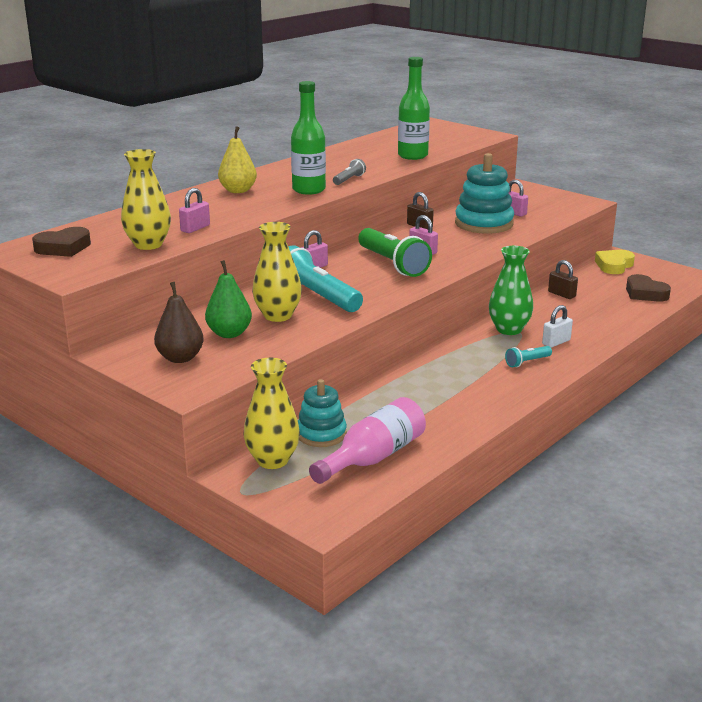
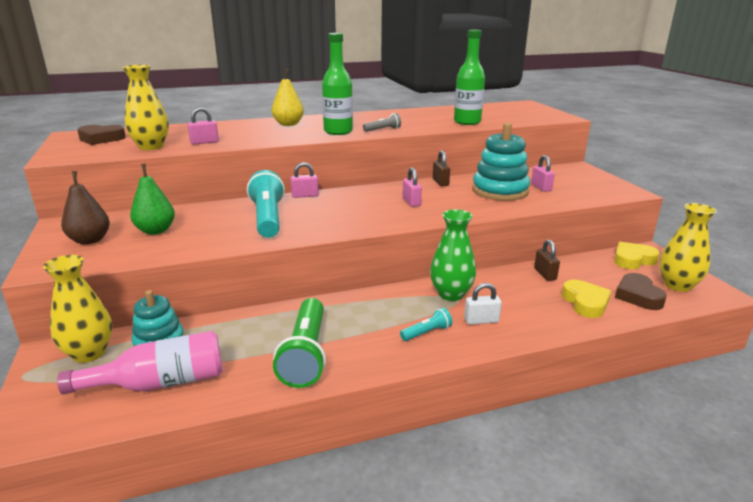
camera: 30 degrees right, 0 degrees up
yellow vase [252,222,302,322] -> yellow vase moved to [659,203,717,292]
green flashlight [358,228,432,277] -> green flashlight moved to [273,298,326,388]
turquoise flashlight [505,346,552,367] -> turquoise flashlight turned 150 degrees clockwise [400,308,452,341]
none -> yellow heart [562,280,611,318]

